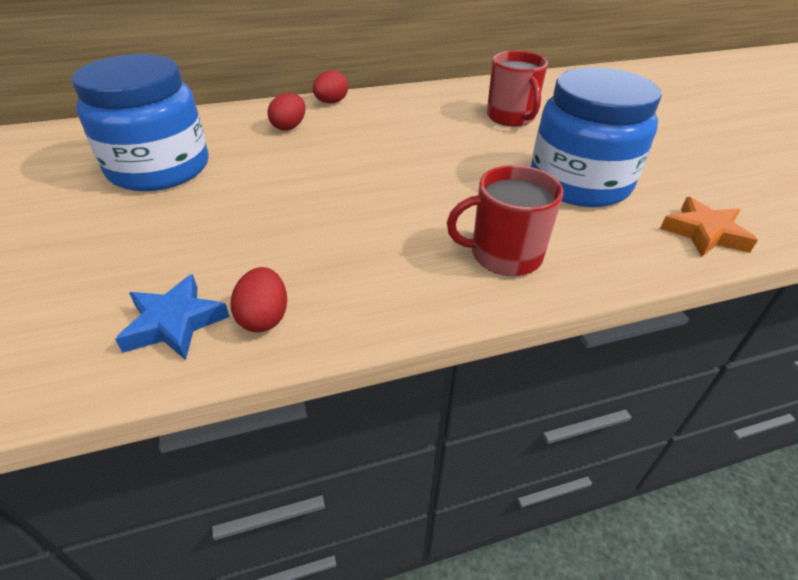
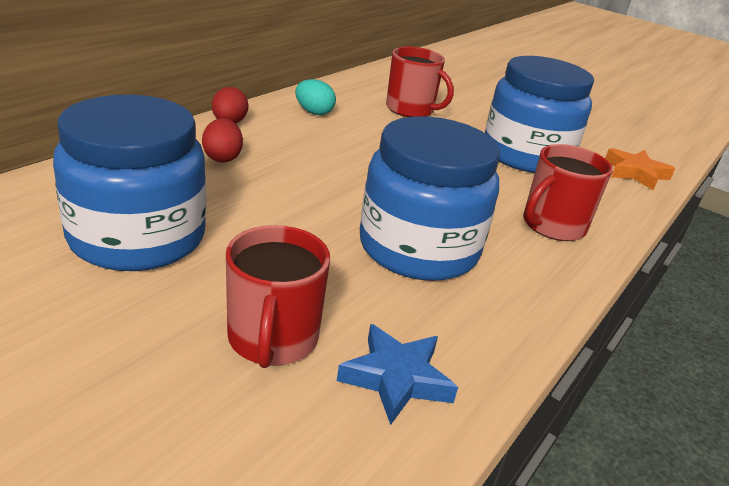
camera: 40 degrees left, 10 degrees down
red egg [230,267,287,333] -> none
none -> red mug [226,225,330,368]
none -> turquoise egg [295,79,336,115]
none -> blue jar [360,116,500,281]

